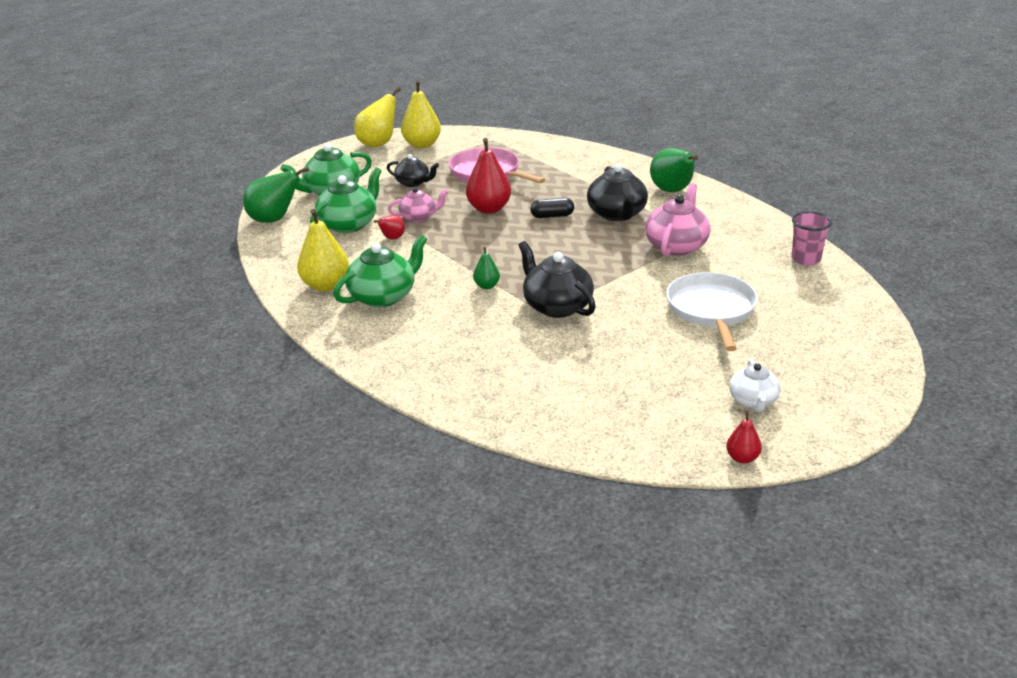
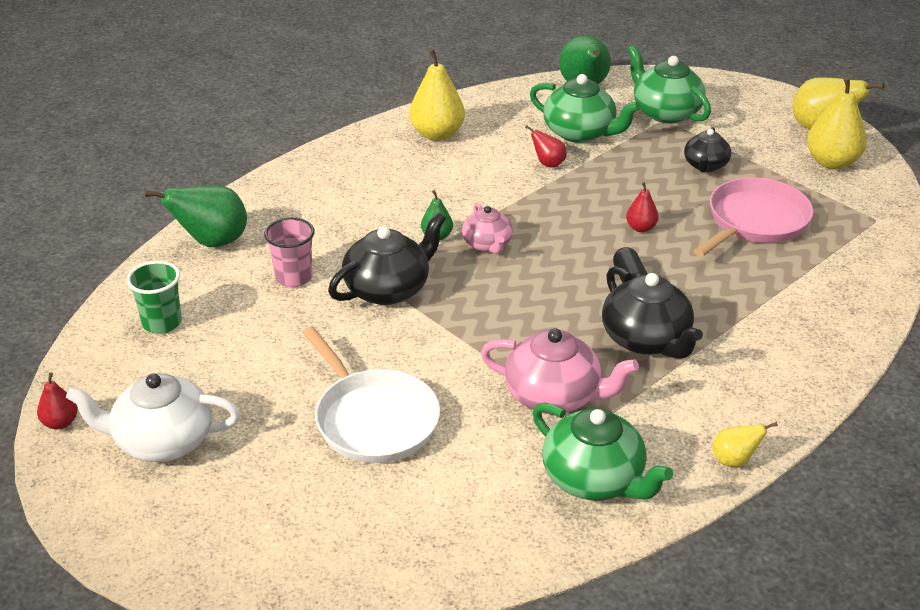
camera: 85 degrees right, 5 degrees up
green teapot [333,235,427,307] -> green teapot moved to [532,402,673,500]
pink teapot [388,187,448,222] -> pink teapot moved to [462,202,513,254]
red pear [466,138,511,214] -> red pear [626,182,659,232], size x0.52
black teapot [587,164,648,221] -> black teapot turned 105 degrees counterclockwise [602,266,703,359]
green pear [650,148,698,192] -> green pear moved to [144,185,247,247]
white pan [666,272,758,351] -> white pan turned 60 degrees clockwise [302,326,440,463]
white teapot [729,359,781,412] -> white teapot [66,373,240,462], size x1.62
pink cup [791,211,832,266] -> pink cup moved to [264,217,315,287]
none -> green cup [127,261,182,334]
none -> yellow pear [712,422,778,467]

